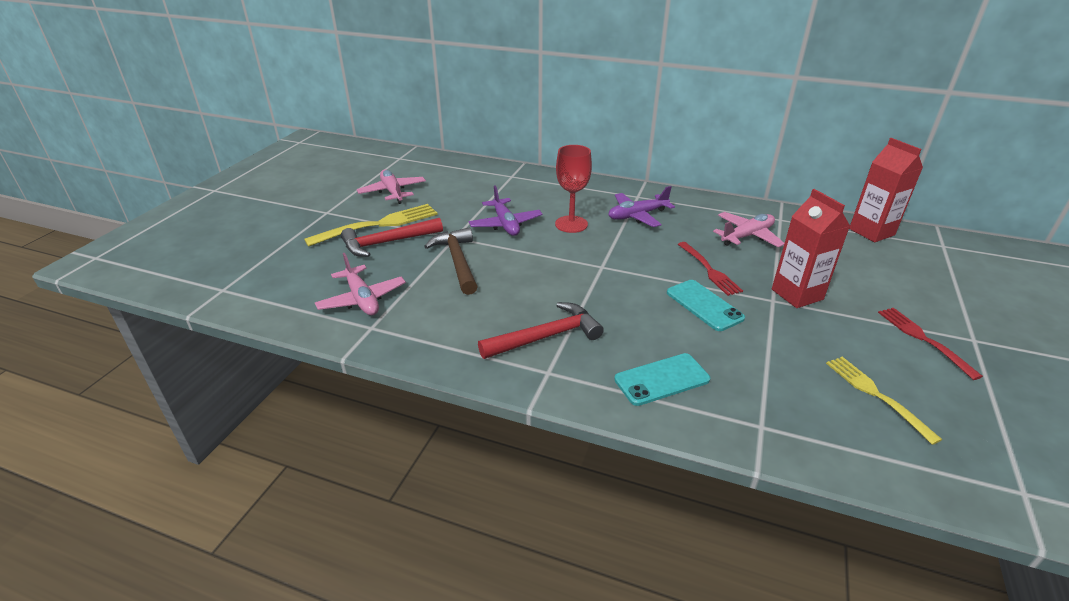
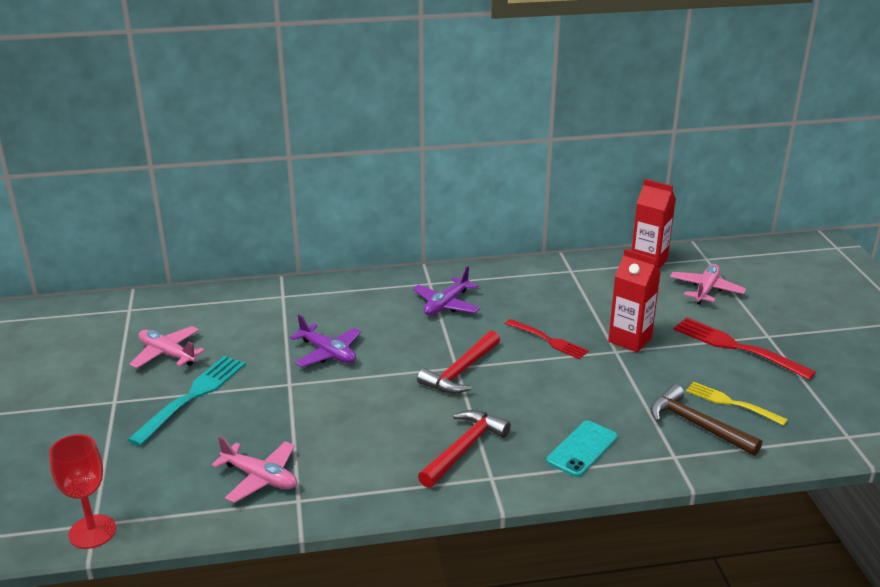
camera: 30 degrees left, 5 degrees down
yellow fork [304,204,438,247] -> turquoise fork [128,356,246,446]
red hammer [341,218,443,257] -> red hammer moved to [417,331,500,394]
brown hammer [424,227,478,295] -> brown hammer moved to [650,384,762,456]
red goblet [555,145,592,233] -> red goblet moved to [49,434,116,549]
turquoise phone [667,280,745,331] -> none
pink plane [713,212,784,248] -> pink plane moved to [670,264,746,305]
red fork [878,308,983,380] -> red fork [674,317,816,380], size x1.54

